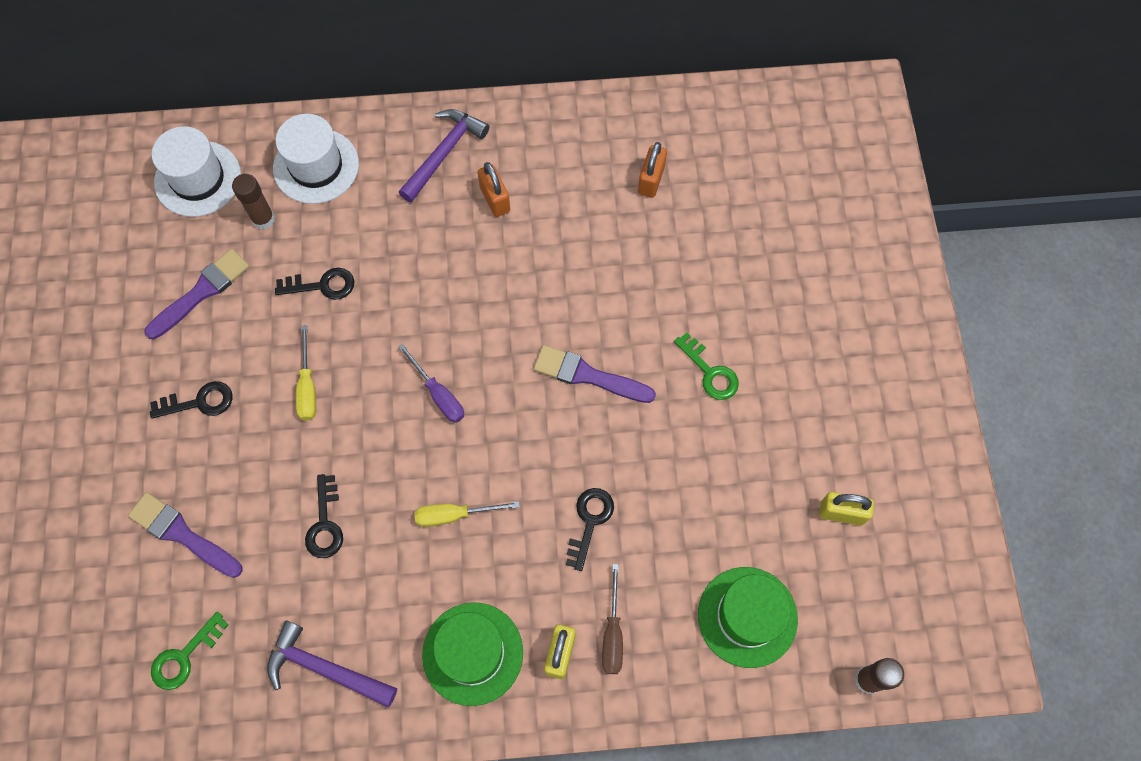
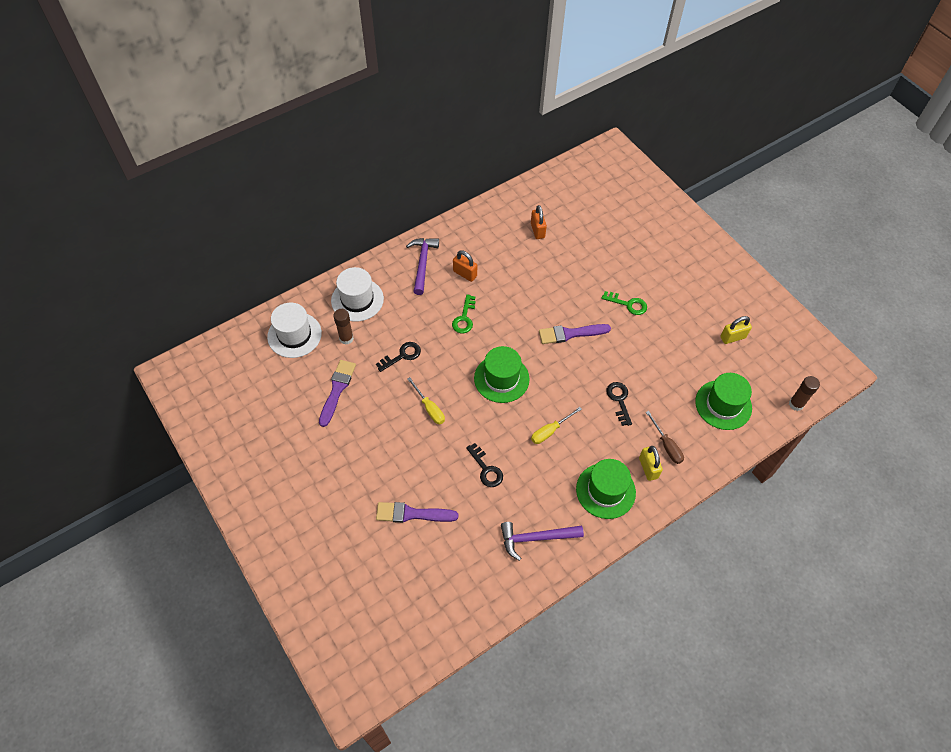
camera: 30 degrees left, 10 degrees down
black key [150,381,232,418] -> none
green key [151,612,229,690] -> green key moved to [452,295,476,333]
purple screwdriver [398,344,464,423] -> green hat [474,346,530,403]

